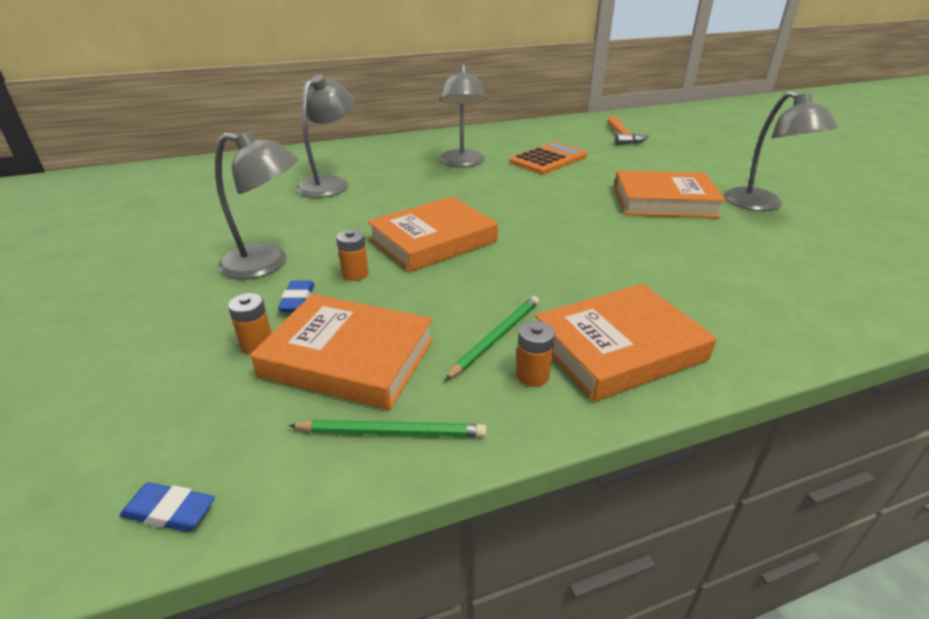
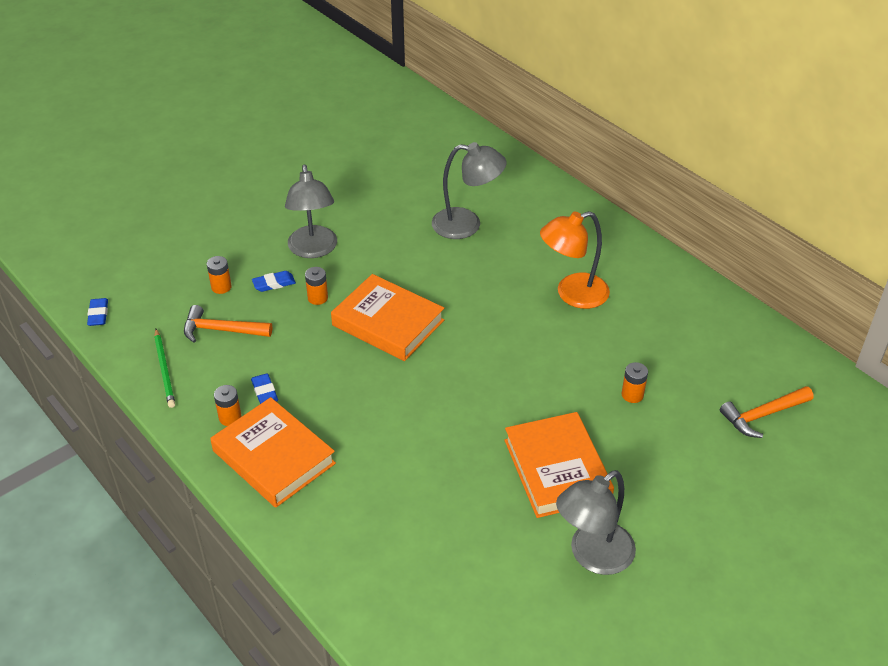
camera: 70 degrees right, 10 degrees up
orange book [250,294,433,410] -> orange hammer [184,305,272,343]
grey lamp [439,64,487,167] -> orange lamp [540,211,610,309]
green pencil [445,296,539,380] -> blue eraser [251,373,278,404]
orange calculator [509,142,587,174] -> none
none -> orange battery [622,362,648,403]

